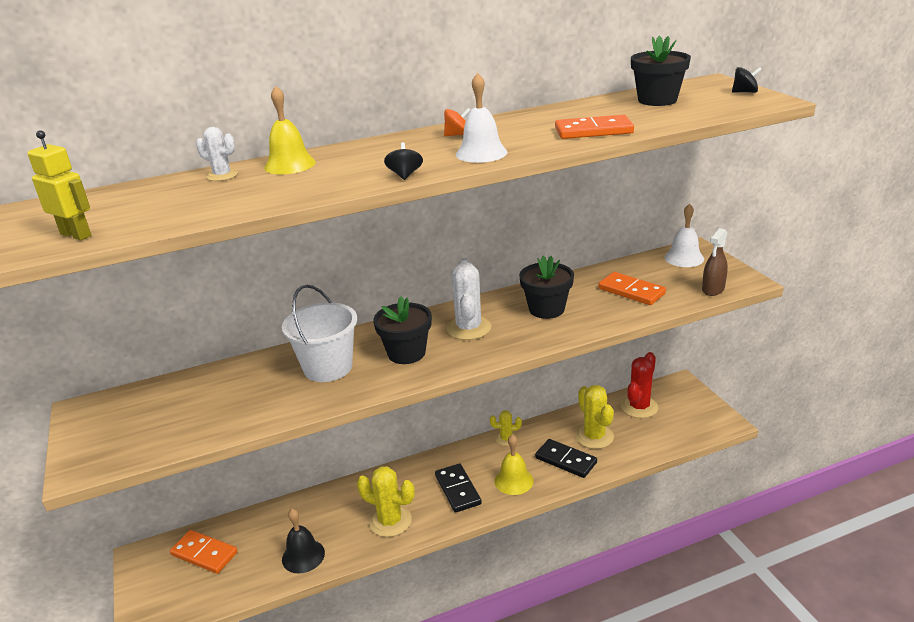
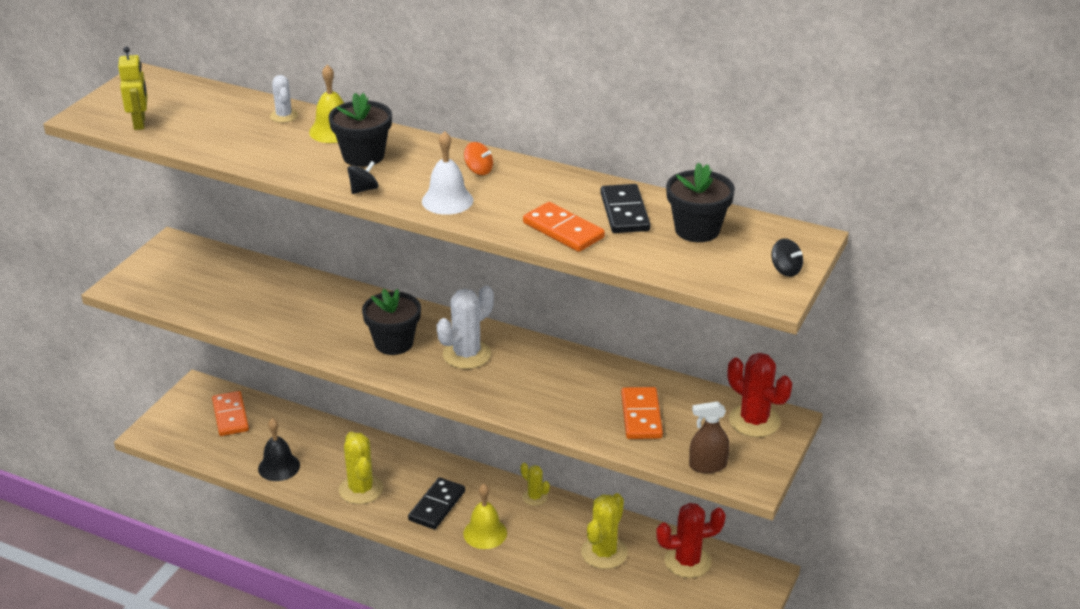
camera: 45 degrees right, 5 degrees up
white bucket [282,284,357,382] -> none
black flower pot [519,256,574,319] -> black flower pot moved to [329,93,392,167]
black domino [535,439,597,478] -> black domino moved to [600,184,650,233]
white bell [664,204,704,267] -> red cactus [728,353,792,437]

